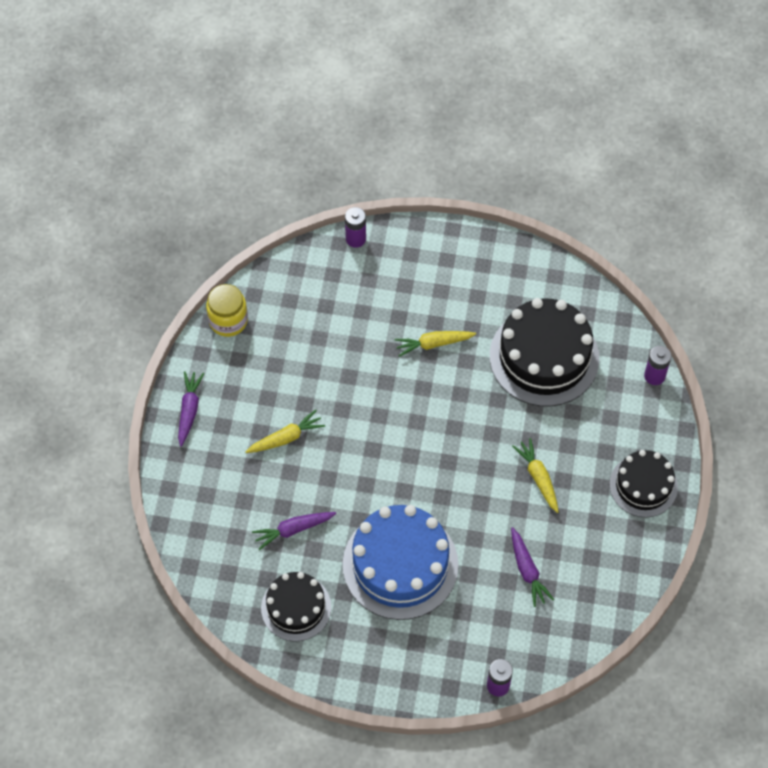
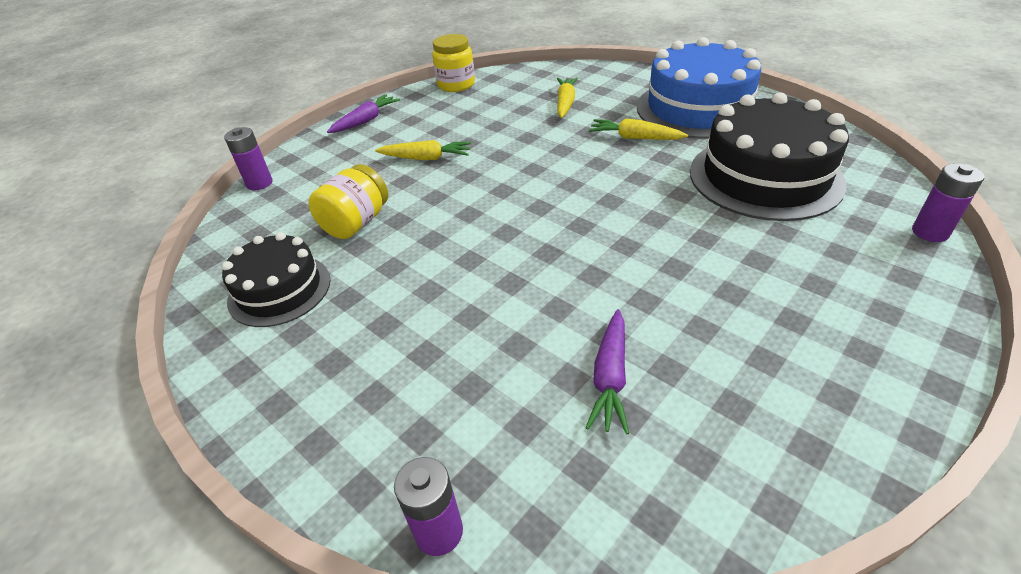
camera: 35 degrees right, 20 degrees down
purple carrot [252,512,336,550] -> yellow jar [309,164,388,239]
blue cake [343,505,459,620] -> blue cake moved to [637,37,761,139]
purple battery [345,207,366,248] -> purple battery moved to [224,127,272,191]
yellow carrot [512,438,559,513] -> yellow carrot moved to [557,78,578,118]
black cake [610,450,678,517] -> none

